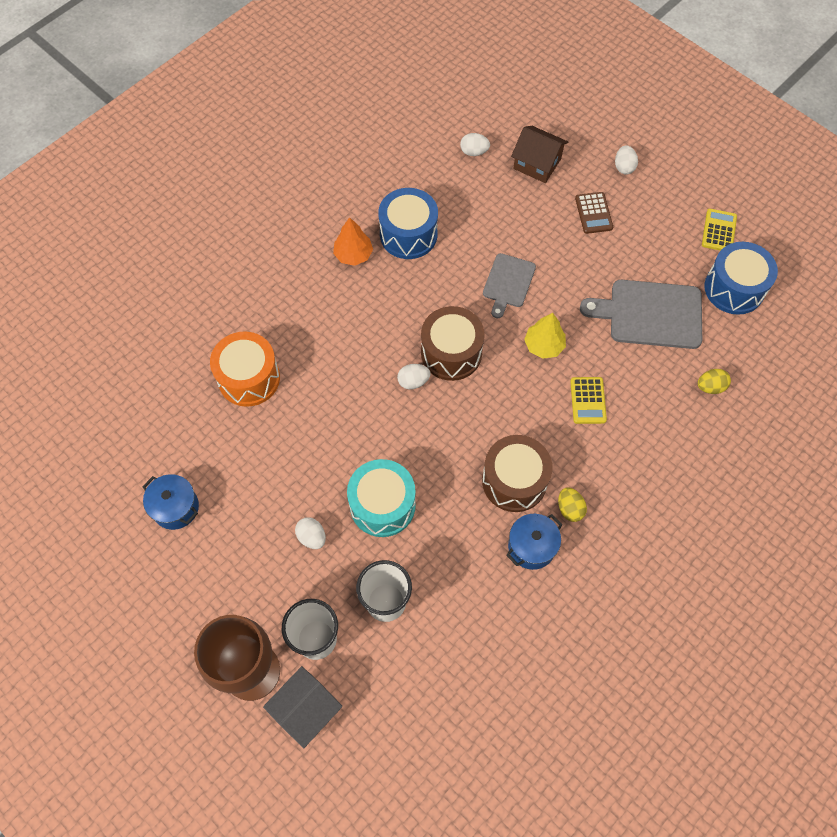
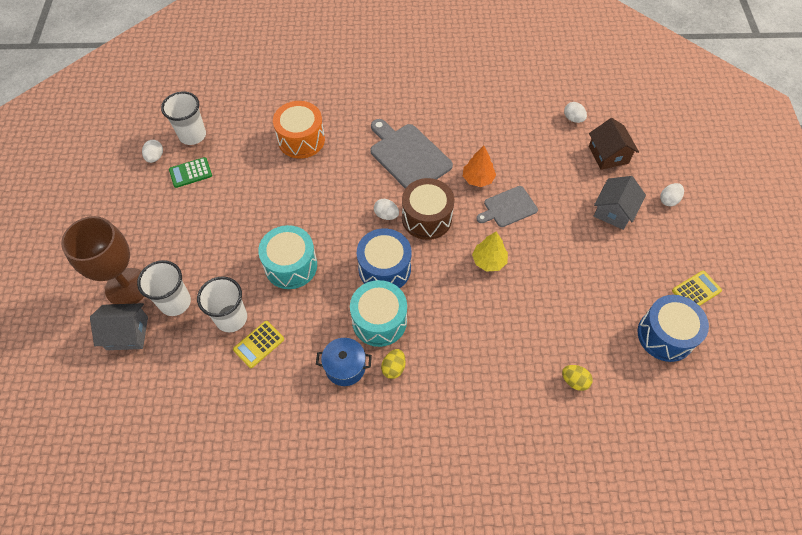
camera: 45 degrees right, 5 degrees down
blue pot [142,474,199,530] -> green calculator [169,157,212,188]
white egg [295,517,326,549] -> white egg moved to [142,140,163,163]
orange tree [333,217,373,266] -> orange tree moved to [463,146,496,187]
blue drum [378,188,438,259] -> blue drum moved to [357,228,411,288]
brown drum [482,435,552,512] -> turquoise drum [350,280,407,347]
yellow calculator [570,377,607,424] -> yellow calculator moved to [233,321,284,368]
brown calculator [575,192,613,234] -> grey house [594,176,646,230]
grey cutting board [580,280,702,349] -> grey cutting board moved to [370,119,453,189]
none -> white cup [161,91,206,145]

